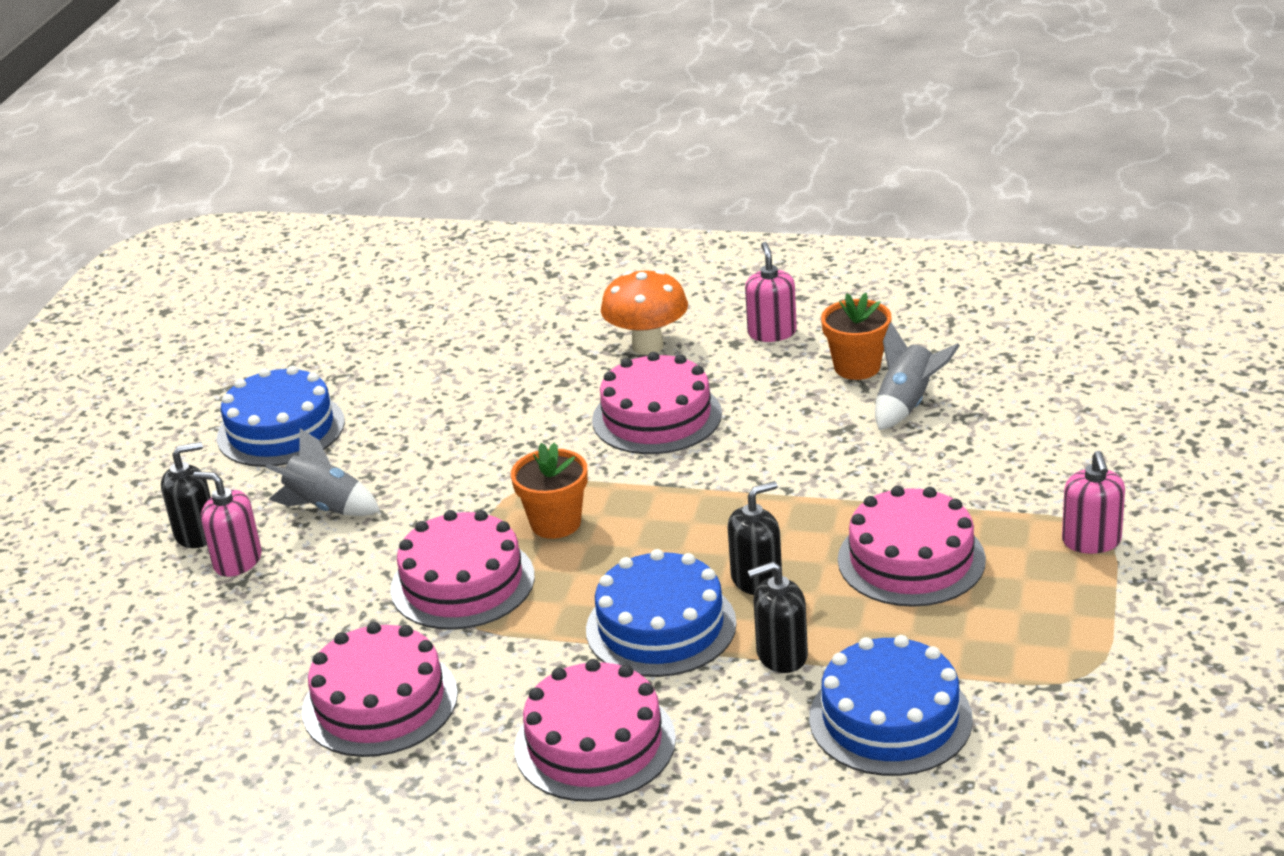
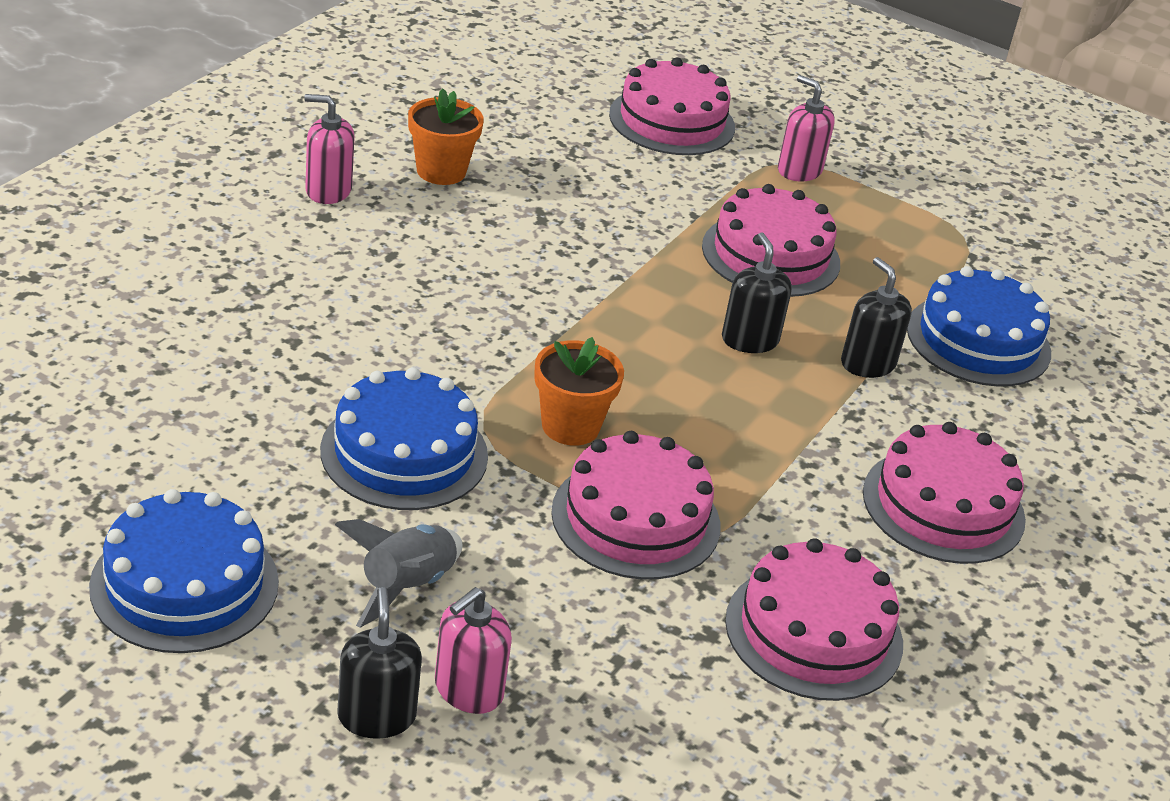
camera: 80 degrees left, 5 degrees up
blue cake [586,549,737,677] -> blue cake moved to [320,367,488,510]
pink cake [592,352,722,454] -> pink cake moved to [609,57,735,155]
orange mushroom [601,270,688,355] -> none
black soap dispenser [747,561,808,673] -> black soap dispenser turned 150 degrees clockwise [841,257,912,378]
grey rocket [875,322,960,430] -> none
pink soap dispenser [1062,451,1125,554] -> pink soap dispenser turned 150 degrees counterclockwise [778,75,835,182]

